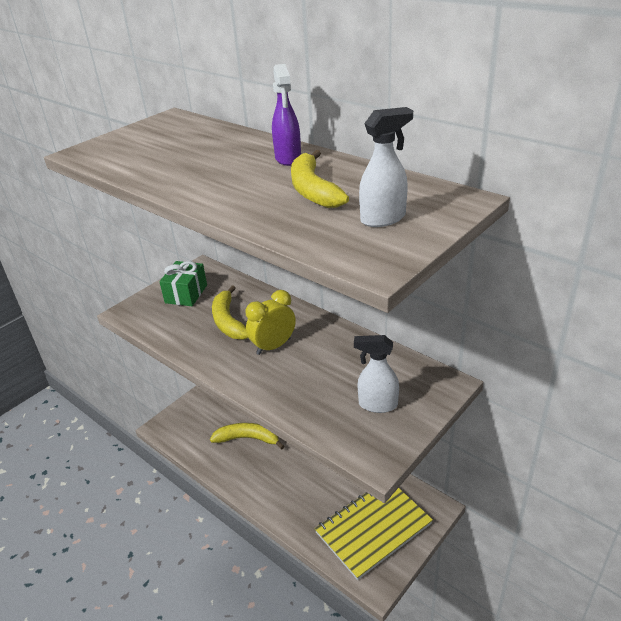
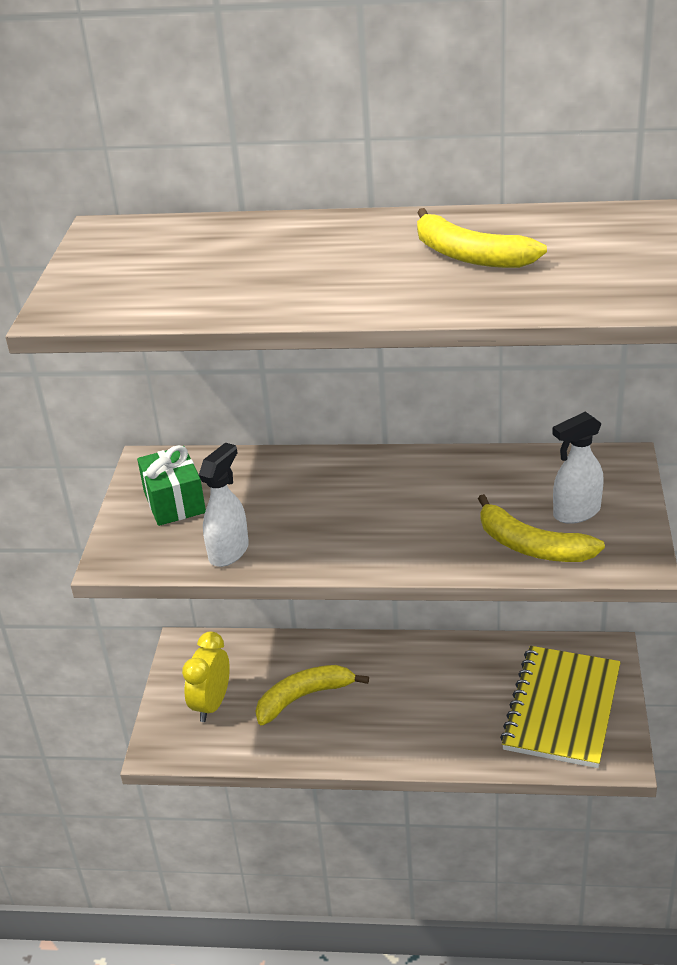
camera: 35 degrees left, 0 degrees up
yellow banana [212,285,248,339] -> yellow banana moved to [478,494,605,562]
yellow clock [245,290,296,355] -> yellow clock moved to [182,632,230,722]
purple spray bottle [272,64,301,166] -> none
white spray bottle [359,107,413,227] -> white spray bottle moved to [199,442,249,567]

